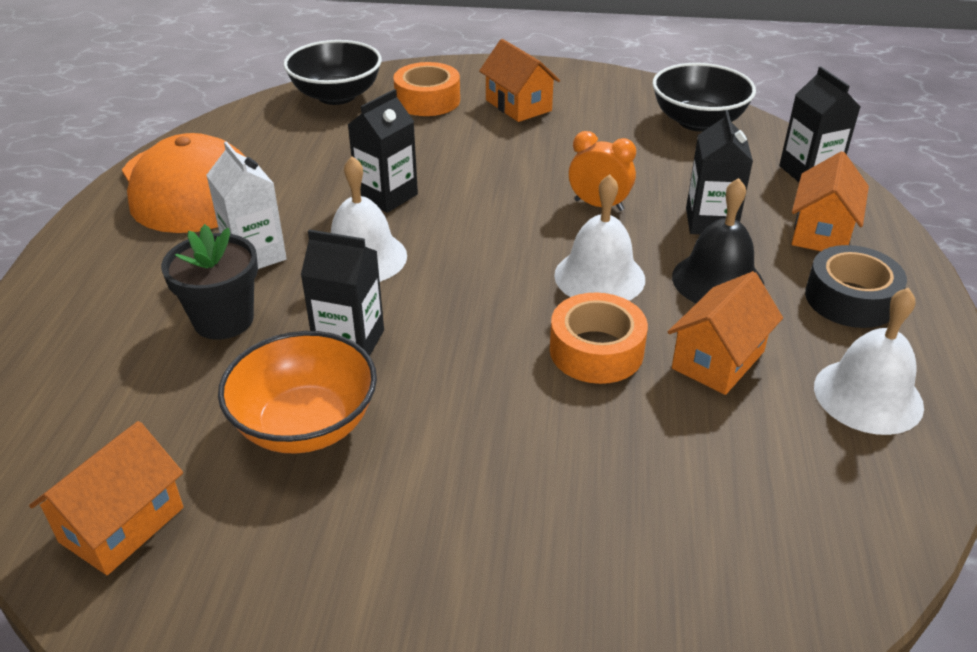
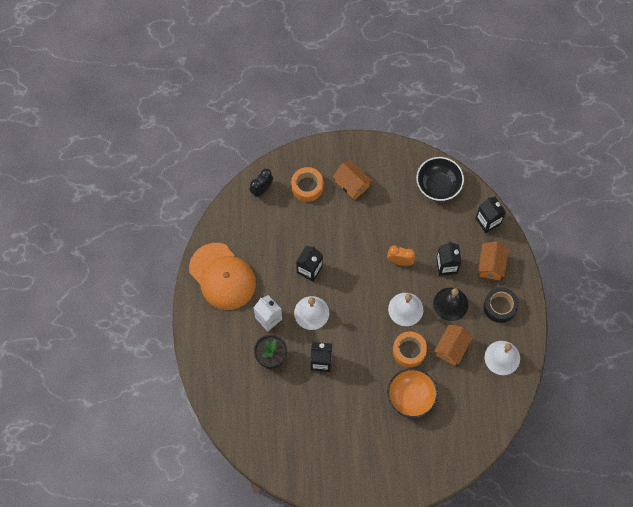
camera: 10 degrees left, 30 degrees up
orange house [29,421,183,575] -> none
orange bowl [218,331,377,454] -> orange bowl moved to [387,368,438,418]
black bowl [283,40,382,105] -> black clock [250,169,273,197]

